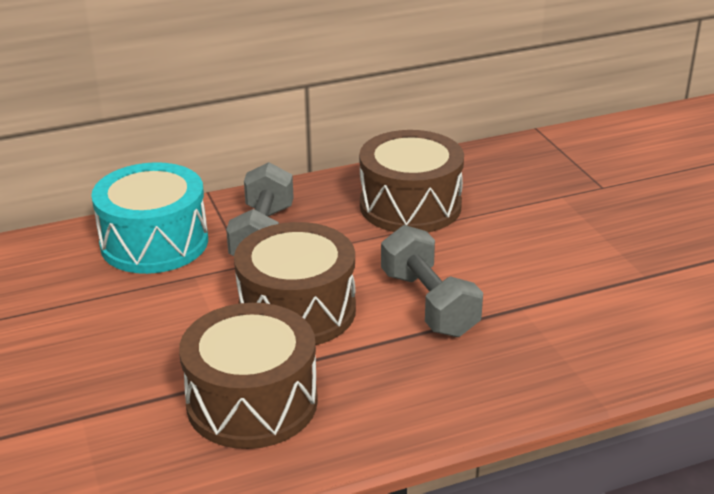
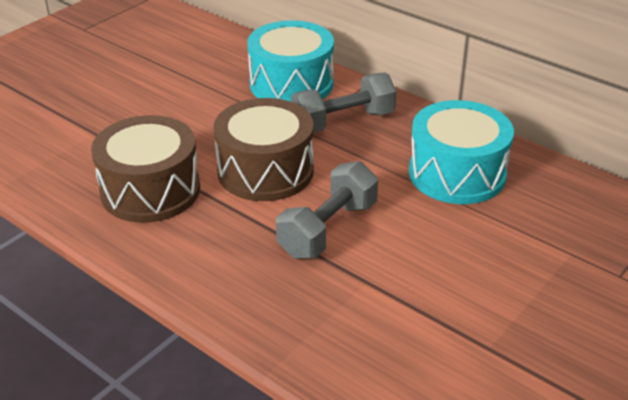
camera: 60 degrees right, 5 degrees up
brown drum [359,130,464,232] -> turquoise drum [409,100,514,204]

